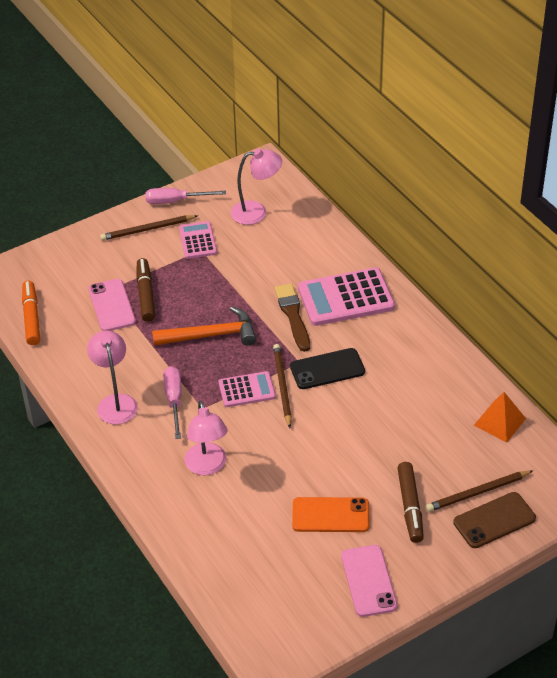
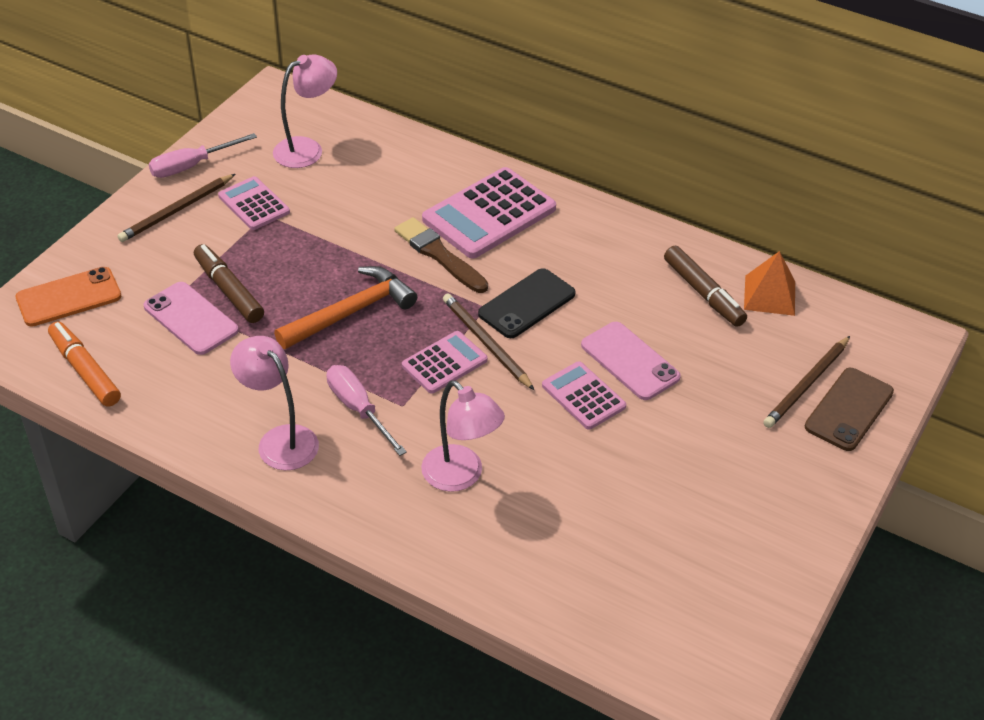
camera: 30 degrees left, 0 degrees up
orange phone [292,497,369,532] -> orange phone moved to [16,267,122,327]
pink phone [341,545,397,617] -> pink phone moved to [581,322,681,400]
brown marker [397,462,424,543] -> brown marker moved to [664,246,747,327]
none -> pink calculator [542,361,626,430]

